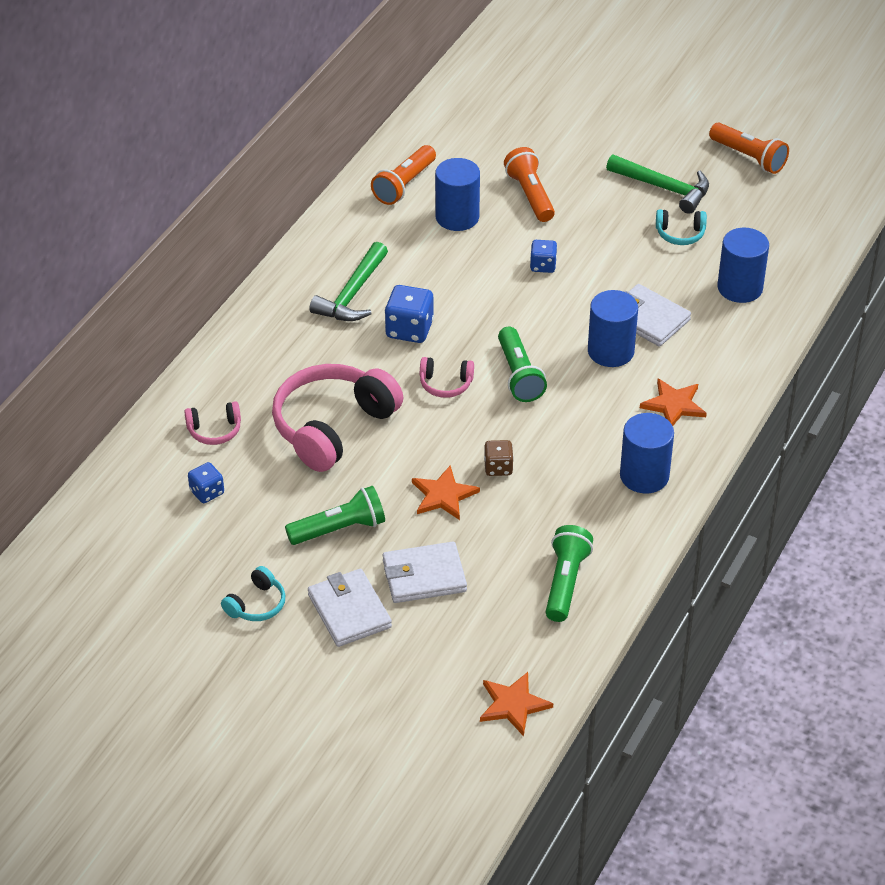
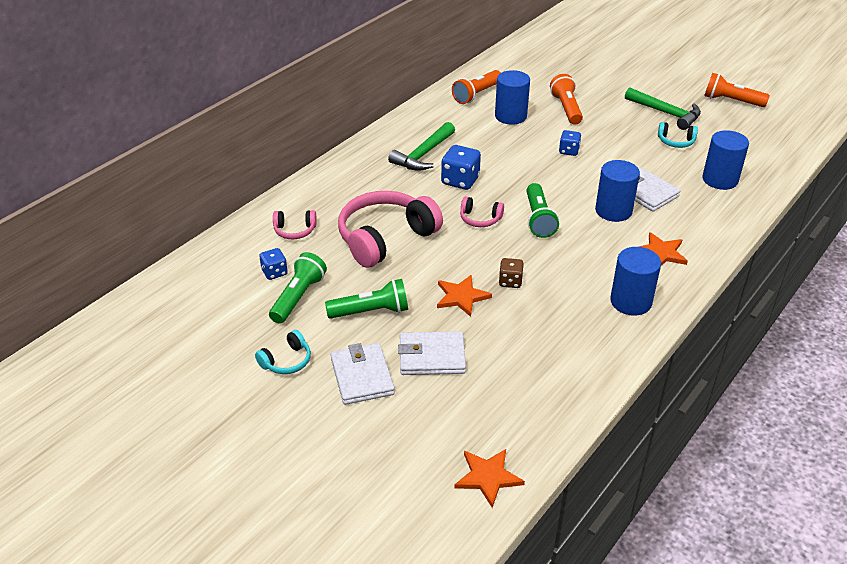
camera: 10 degrees right, 5 degrees down
green flashlight [546,525,593,622] -> green flashlight moved to [269,252,327,324]
orange flashlight [709,123,789,174] -> orange flashlight turned 150 degrees clockwise [704,73,770,107]

